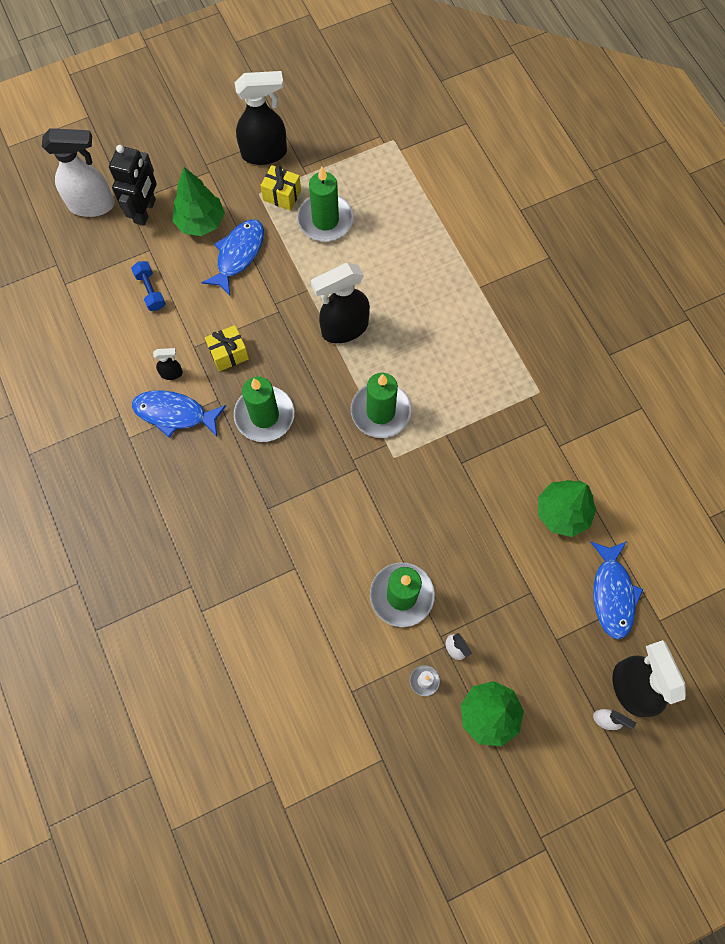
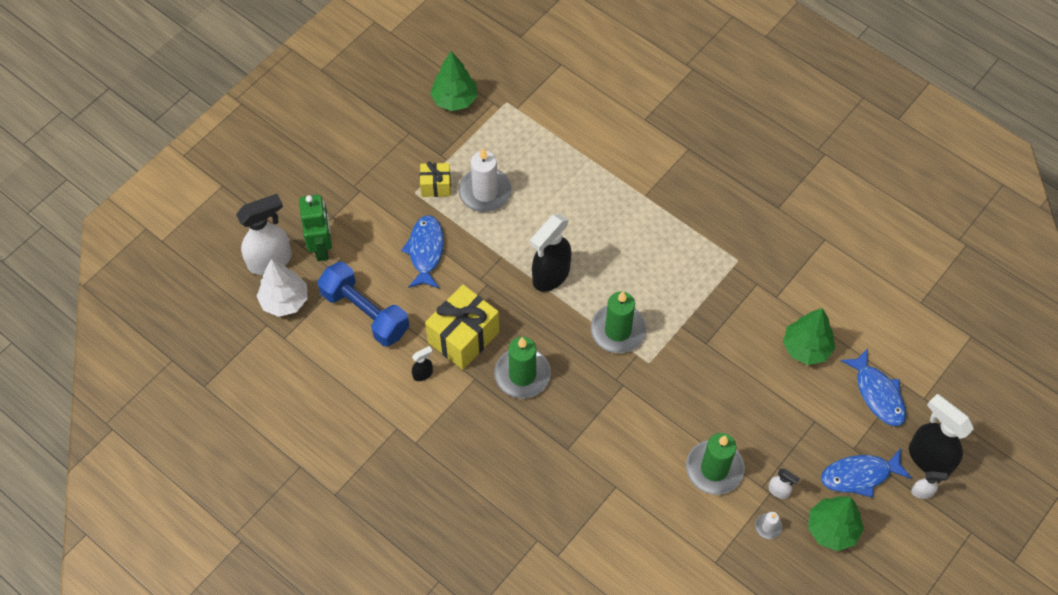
camera: 25 degrees left, 10 degrees down
black robot [109,145,157,226] -> green robot [299,195,332,261]
blue dumbbell [131,261,166,311] -> blue dumbbell [317,262,409,346], size x2.05
blue fish [132,390,226,437] -> blue fish moved to [821,448,912,498]
green tree [172,167,225,236] -> green tree moved to [430,51,477,111]
yellow gift [205,325,249,372] -> yellow gift [425,284,499,370], size x1.82
black spray bottle [235,71,287,165] -> none
green candle [297,167,354,241] -> white candle [459,148,512,212]
none -> white tree [257,259,308,317]

